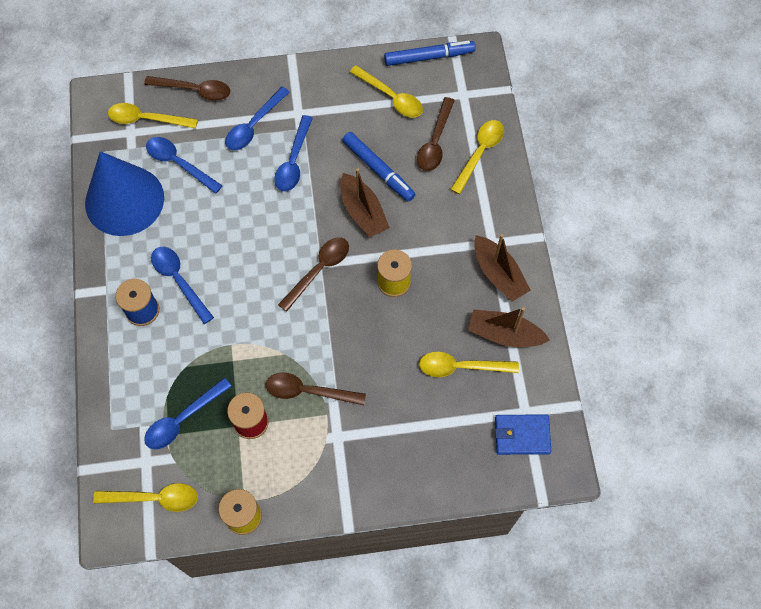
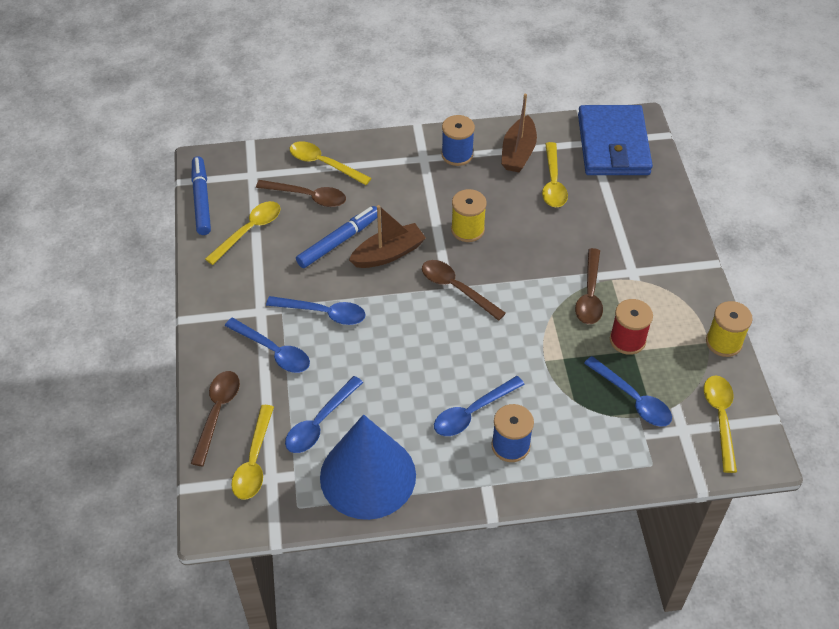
camera: 90 degrees left, 15 degrees down
brown boat [474,234,531,302] -> blue spool [441,115,475,166]
blue wallet [495,415,551,455] -> blue wallet [578,105,653,175], size x1.84

